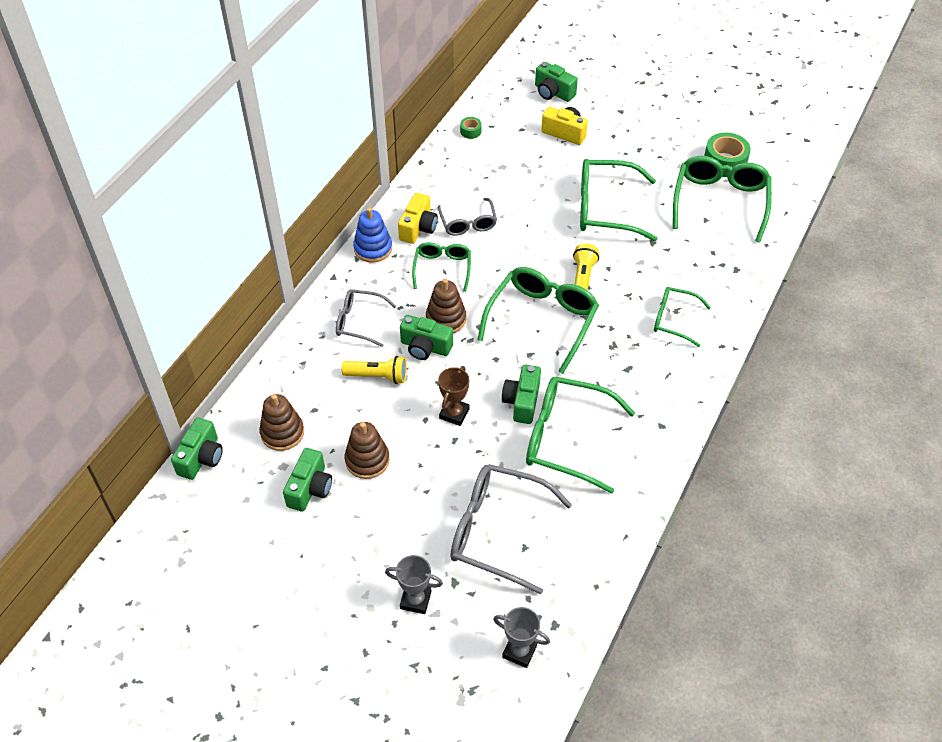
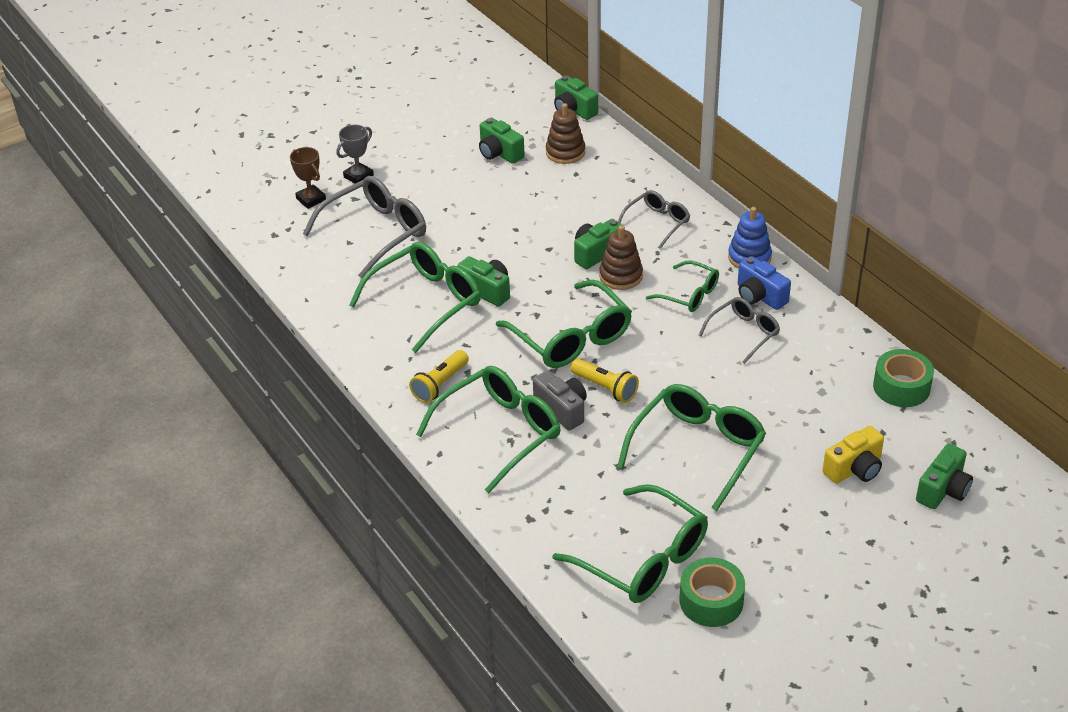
camera: 120 degrees right, 10 degrees down
yellow flashlight [341,356,407,384] -> yellow flashlight moved to [409,350,469,403]
brown stacking toy [345,422,390,479] -> none
yellow camera [398,193,438,244] -> blue camera [738,256,791,310]
grey glasses [438,198,497,236] -> grey glasses turned 120 degrees clockwise [699,297,780,364]
brown trophy [438,366,470,426] -> brown trophy moved to [290,147,326,209]
green tape [460,117,482,139] -> green tape [873,349,934,407], size x1.97
grey trophy [493,607,550,668] -> none
green camera [535,62,578,102] -> green camera turned 150 degrees clockwise [916,444,973,509]
green glasses [654,287,711,347] -> green glasses [416,366,560,493], size x1.72
none -> grey camera [533,370,587,430]

